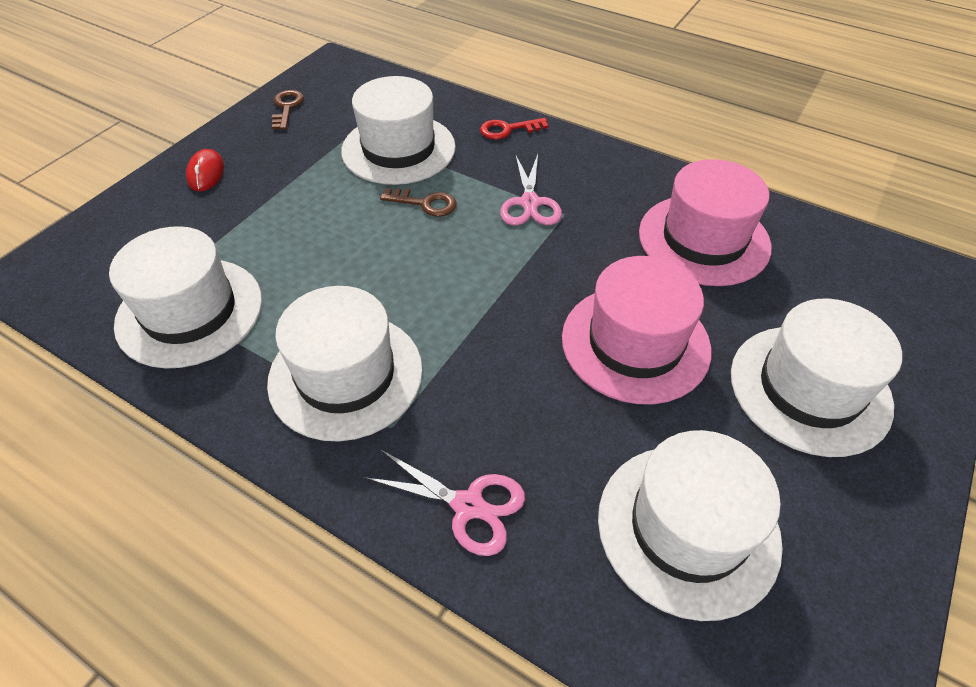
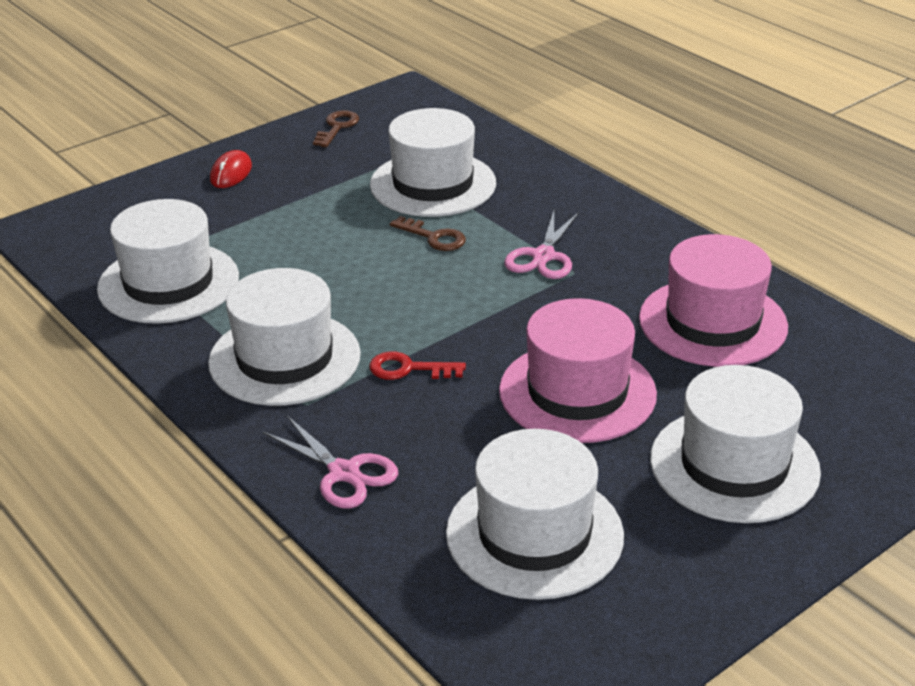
camera: 20 degrees right, 15 degrees down
red key [480,118,548,140] -> red key moved to [369,352,466,380]

